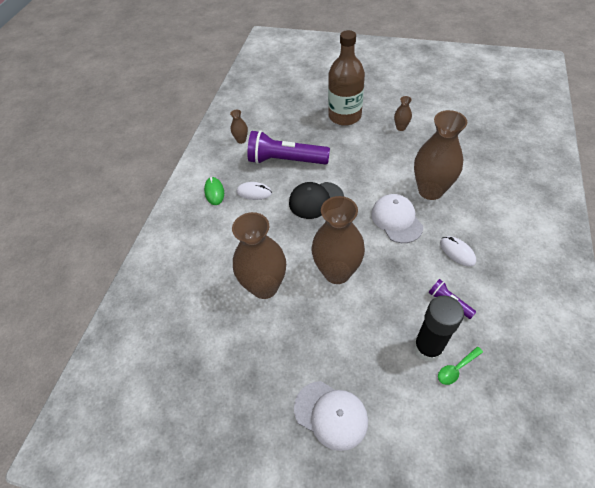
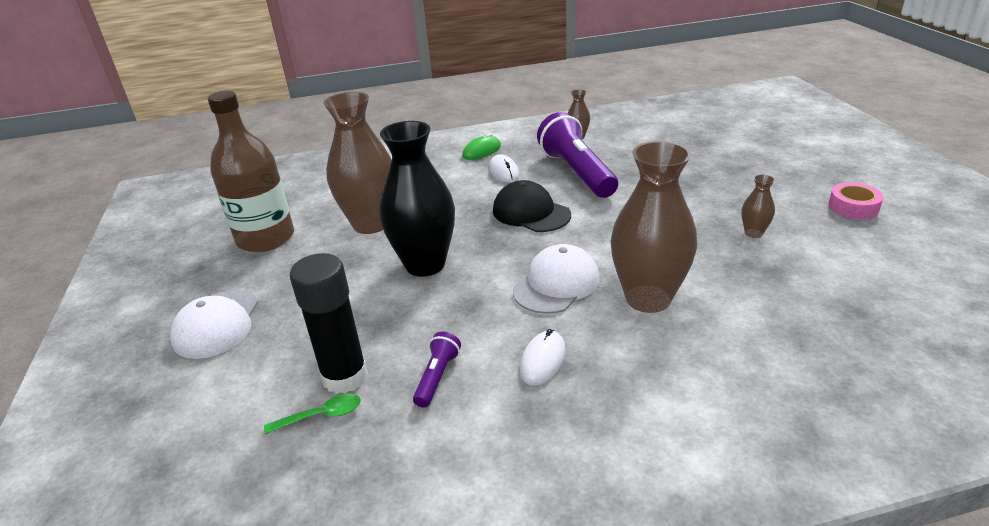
camera: 60 degrees right, 20 degrees down
brown vase [312,196,365,284] -> black vase [379,121,455,277]
brown bottle [328,30,365,126] -> brown bottle moved to [208,91,294,252]
green spoon [438,347,483,385] -> green spoon turned 135 degrees clockwise [264,394,361,434]
none -> pink tape [828,182,883,219]

